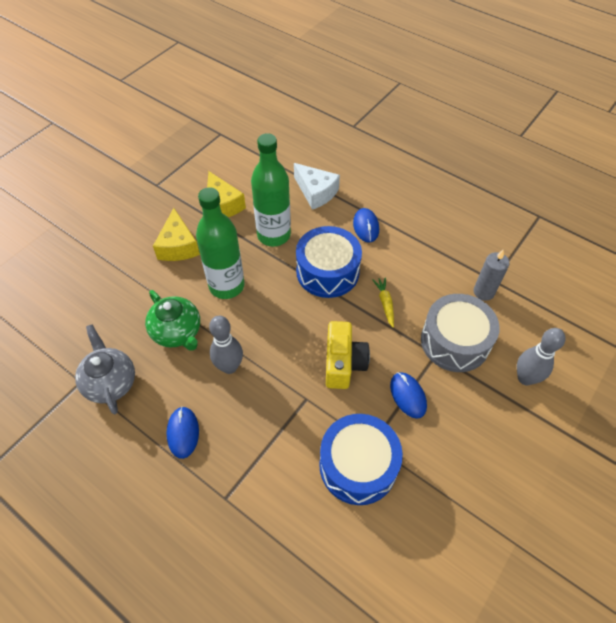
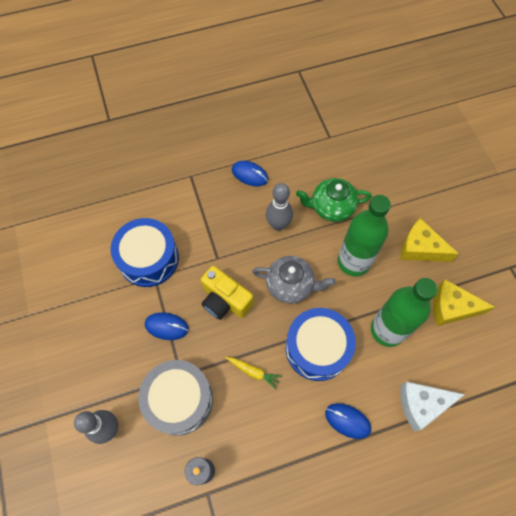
camera: 125 degrees right, 10 degrees up
grey teapot [75,324,135,414] -> grey teapot moved to [252,256,336,304]

